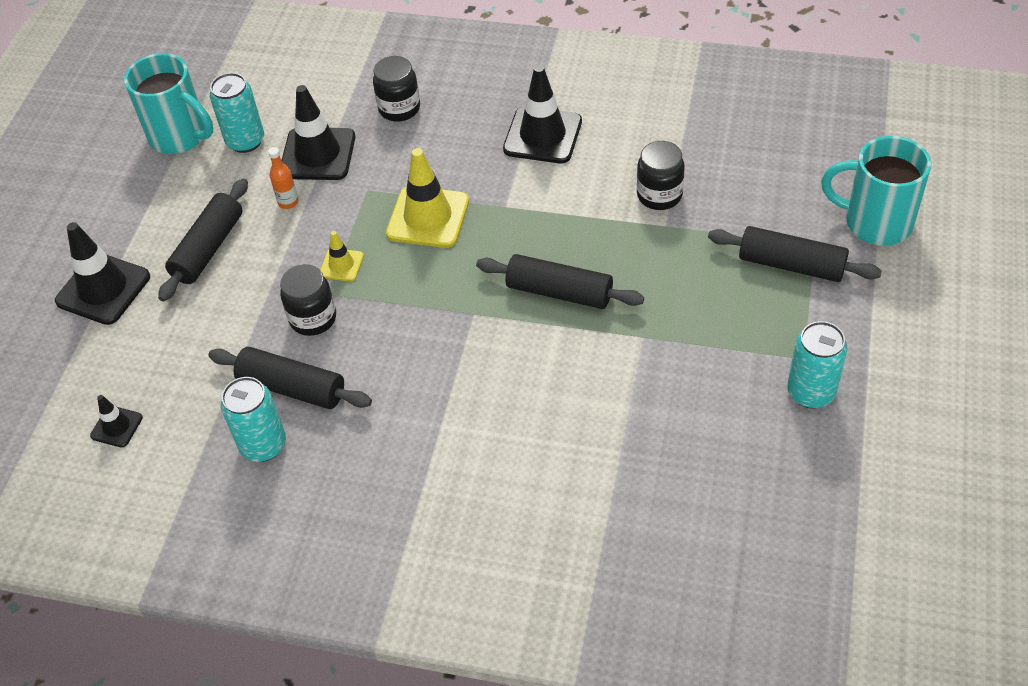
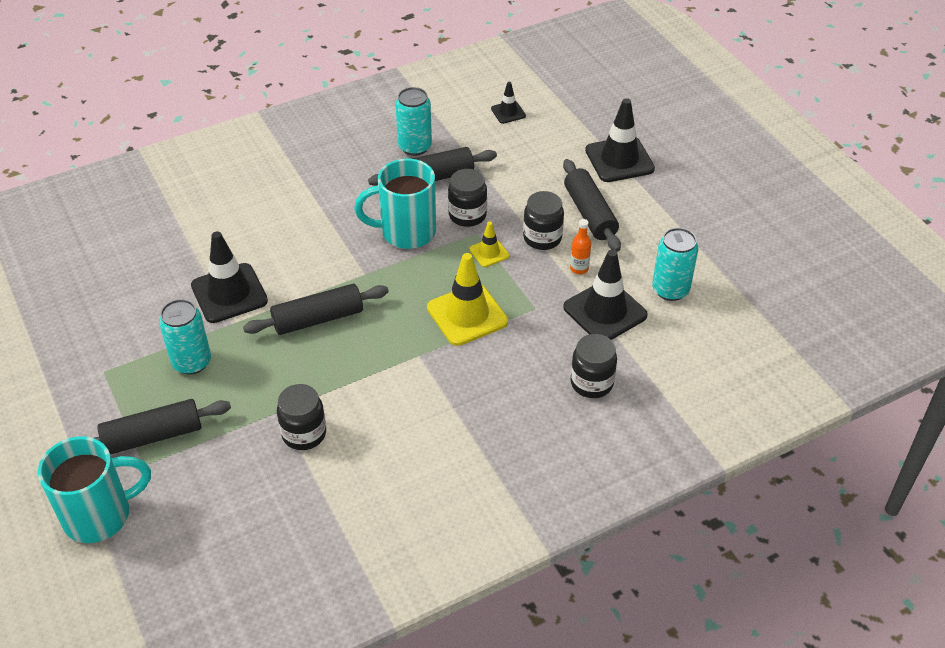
camera: 135 degrees right, 5 degrees down
turquoise mug [124,53,213,154] -> turquoise mug moved to [354,159,436,249]
black traffic cone [503,65,582,163] -> black traffic cone moved to [191,231,268,323]
turquoise can [787,321,847,408] -> turquoise can moved to [159,299,211,375]
none -> black jar [523,191,564,250]

